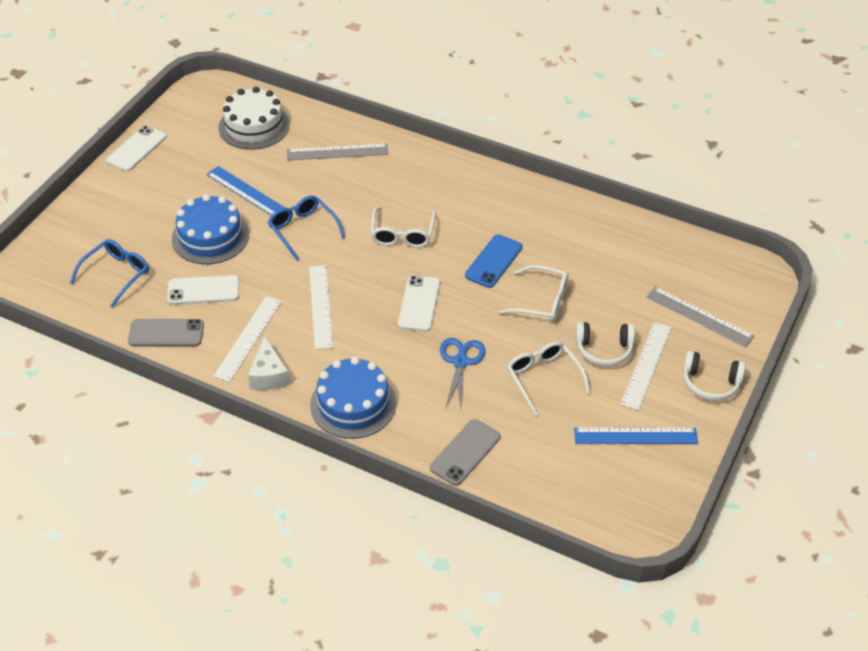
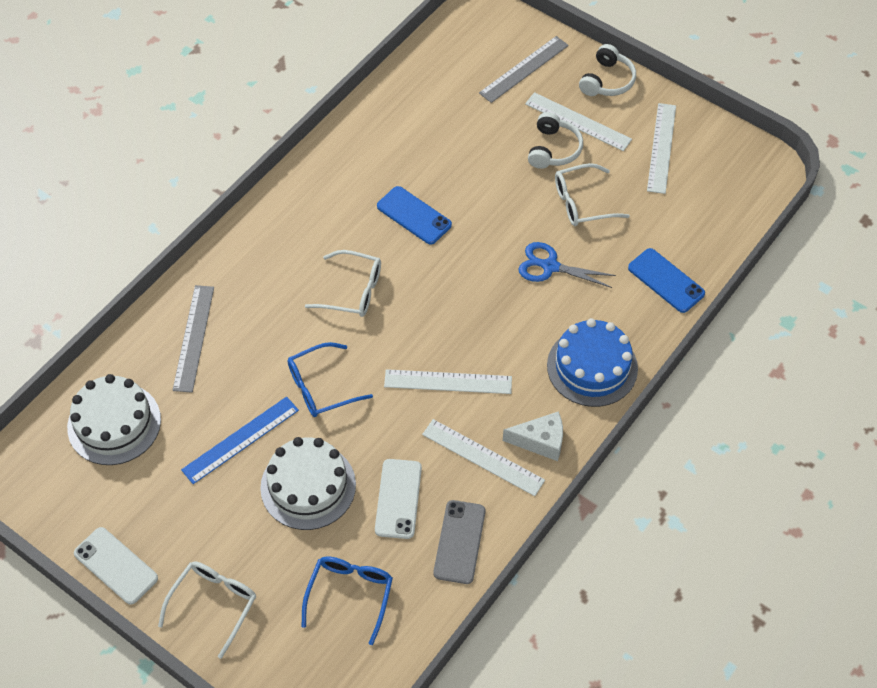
camera: 80 degrees left, 10 degrees up
blue glasses [70,239,149,308] -> blue glasses turned 60 degrees clockwise [301,556,393,645]
blue cake [172,194,249,264] -> white cake [260,437,356,530]
white phone [398,275,440,332] -> none
grey phone [430,419,500,486] -> blue phone [628,248,705,313]
white glasses [499,265,569,321] -> white glasses moved to [158,562,256,659]
blue ruler [574,427,698,444] -> white ruler [647,103,676,194]

